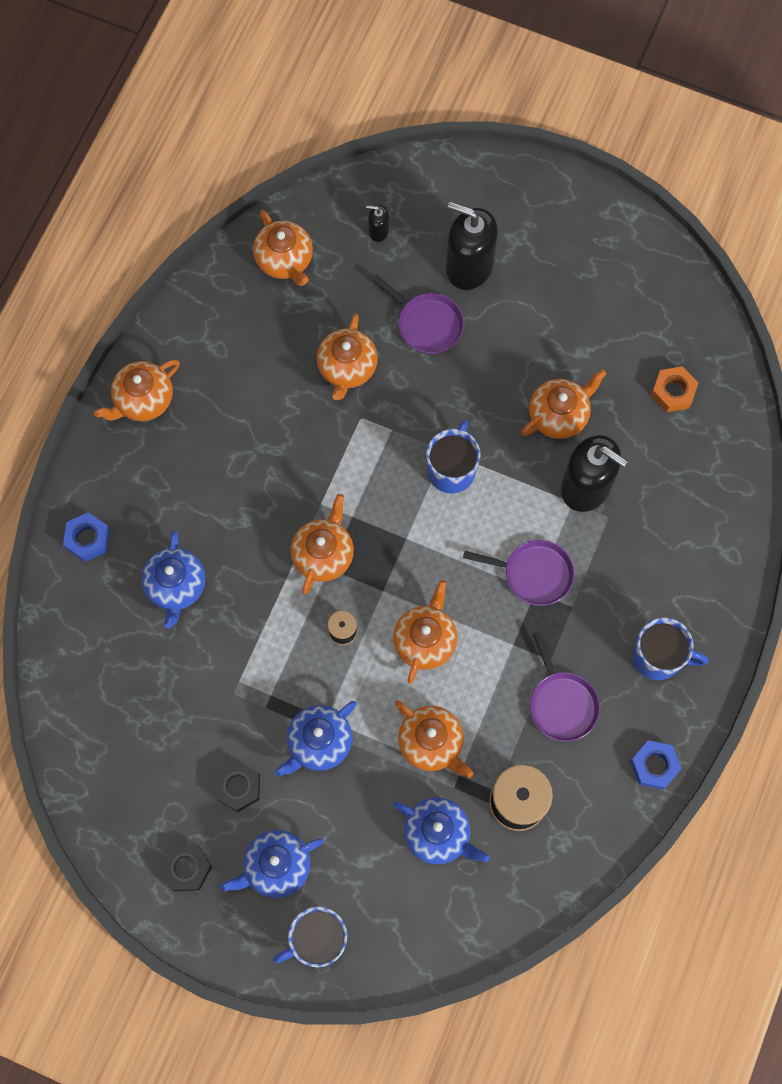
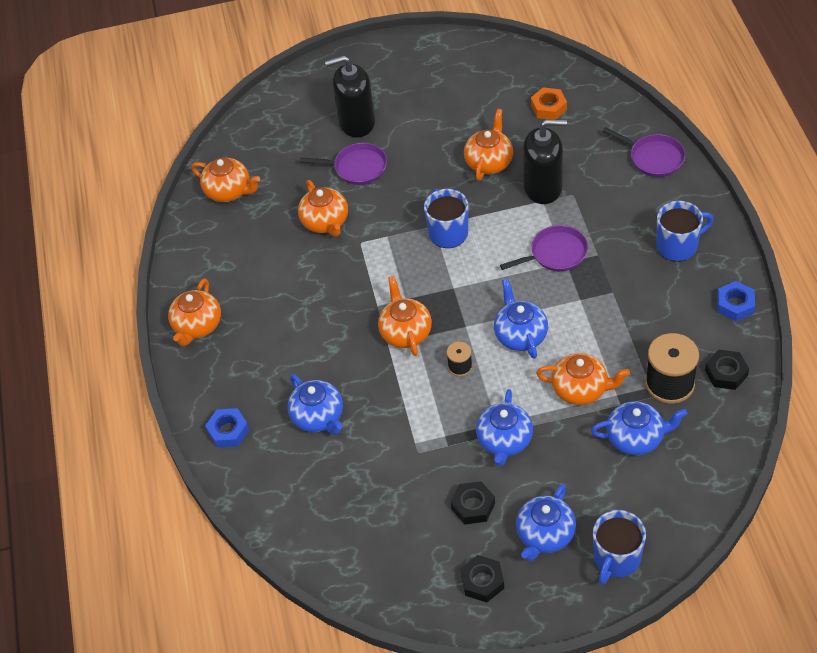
camera: 30 degrees left, 20 degrees down
black soap dispenser [366,205,389,242] -> none
orange teapot [393,580,457,684] -> blue teapot [494,278,548,359]
purple pan [530,631,600,742] -> purple pan moved to [603,127,686,177]
none -> black nut [705,350,749,390]

